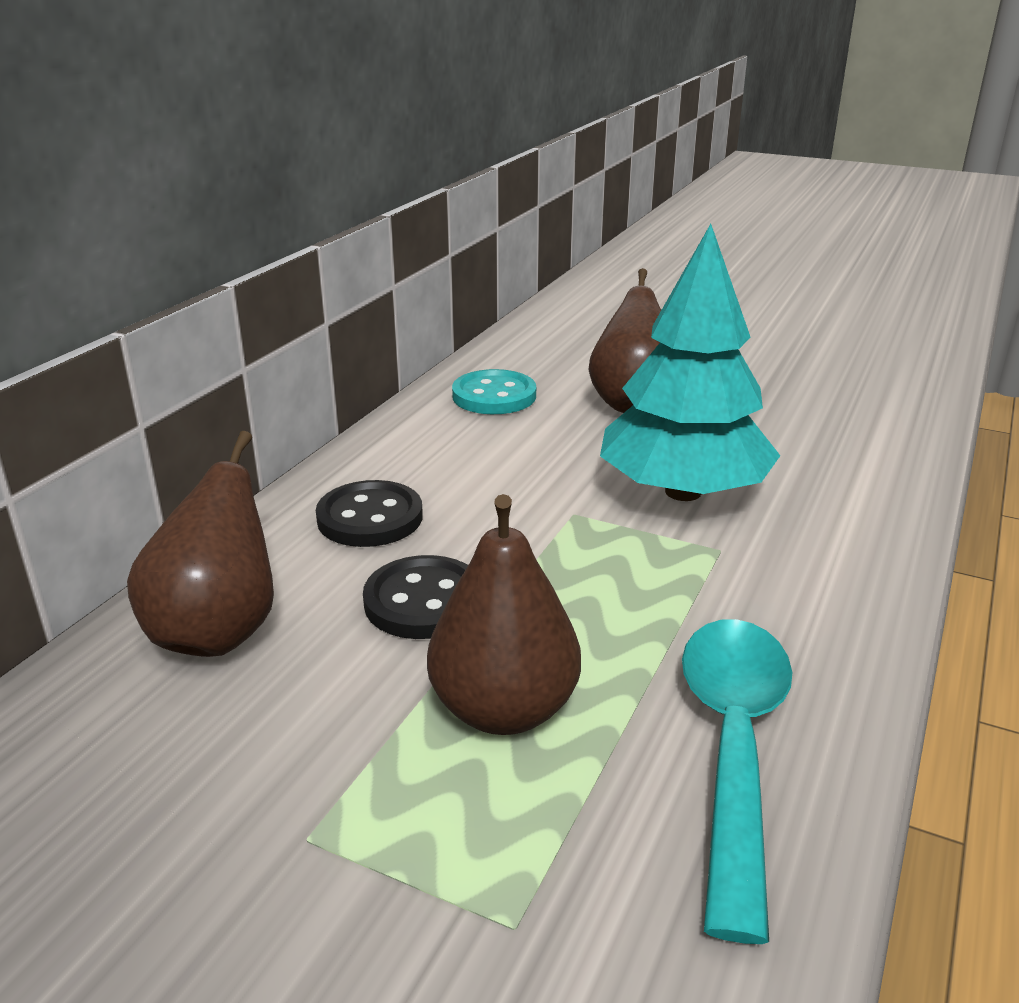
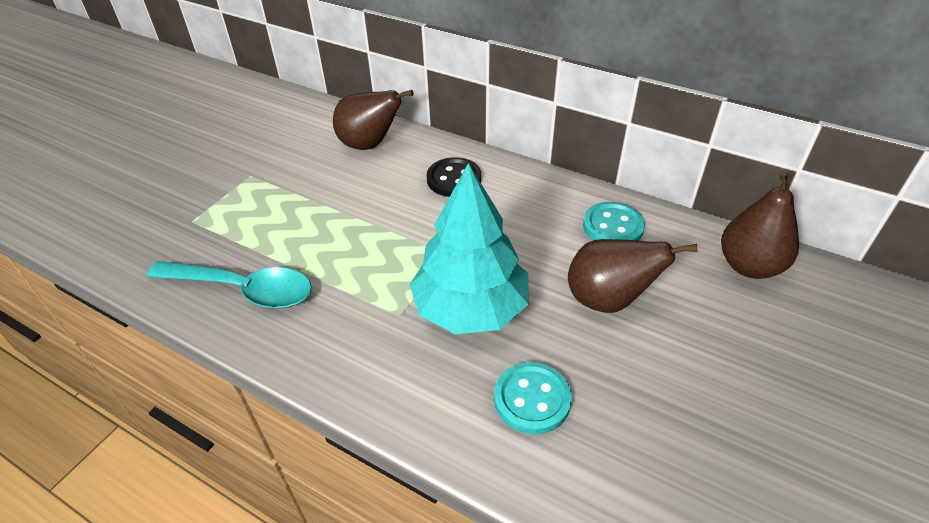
camera: 95 degrees right, 15 degrees up
black button [363,555,468,639] -> none
brown pear [427,494,581,735] -> brown pear moved to [721,171,799,279]
none -> turquoise button [494,362,572,434]

